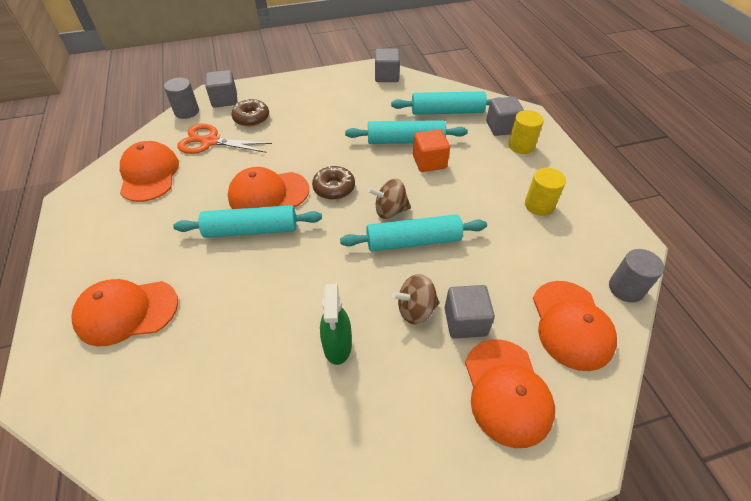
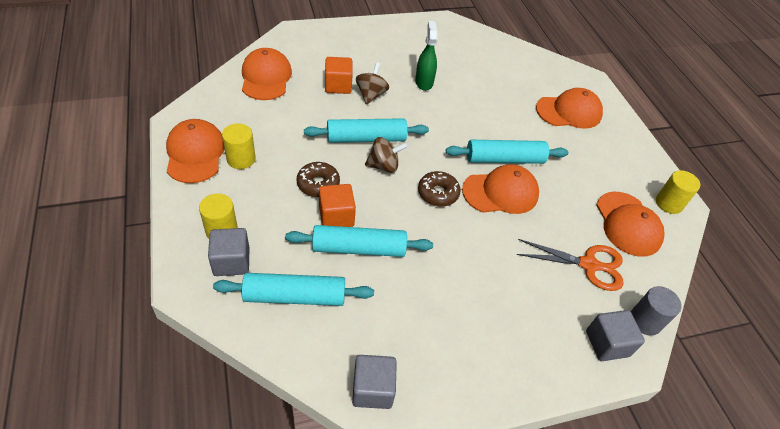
camera: 175 degrees right, 0 degrees up
brown donut [231,98,269,127] -> brown donut moved to [297,162,340,197]
brown spinning top [392,274,440,324] -> brown spinning top turned 60 degrees counterclockwise [356,62,389,105]
grey cube [445,285,495,339] -> orange cube [325,57,353,94]
orange cap [465,339,555,448] -> orange cap moved to [166,119,224,183]
grey cylinder [609,249,664,303] -> none
none -> yellow cylinder [656,170,700,214]

